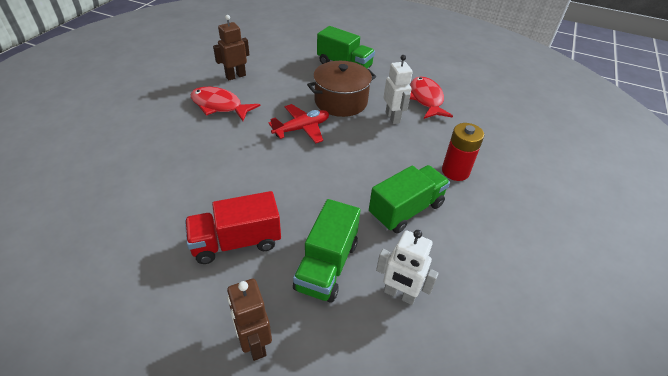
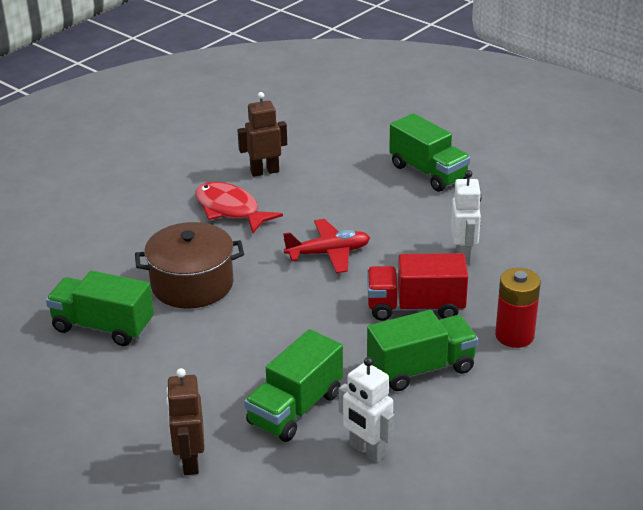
camera: 20 degrees right, 10 degrees down
red truck [185,191,281,264] -> red truck moved to [367,253,468,321]
brown pot [307,61,376,117] -> brown pot moved to [135,222,244,309]
red fish [410,77,453,119] -> none
none -> green truck [46,271,154,346]

